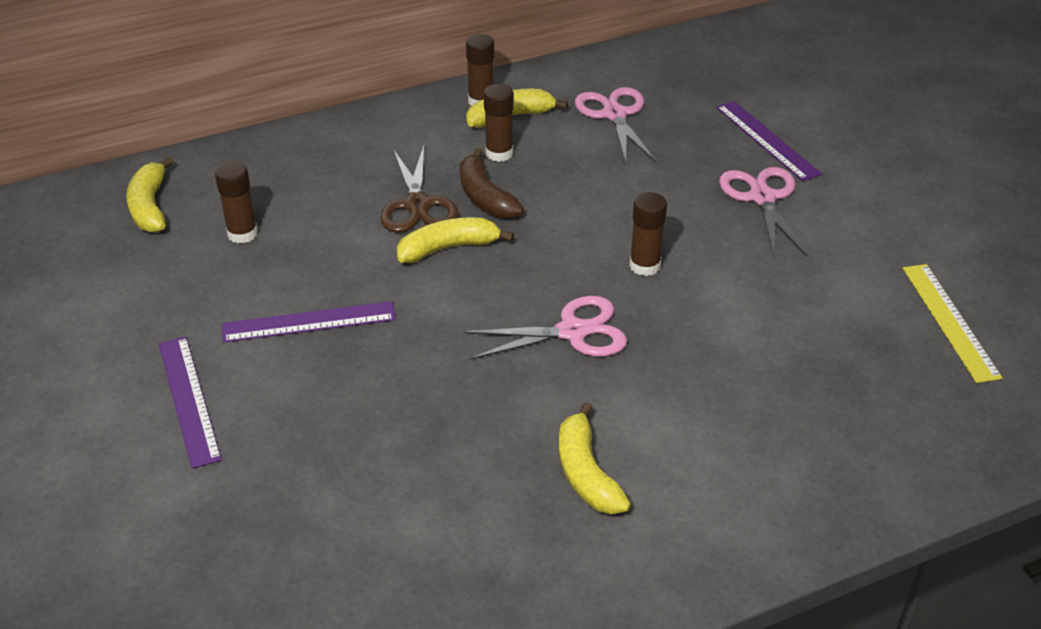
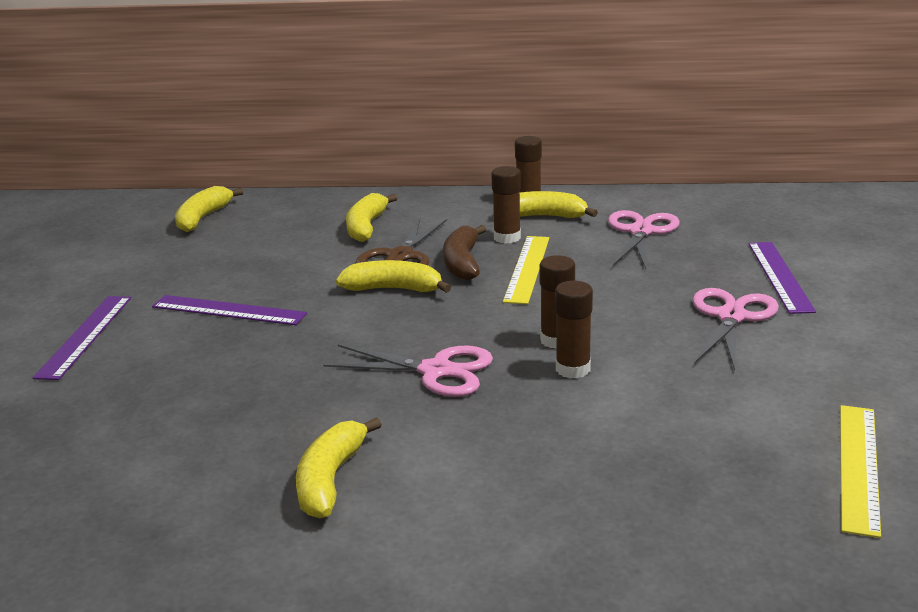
camera: 30 degrees right, 15 degrees down
brown glue stick [215,161,258,243] -> brown glue stick moved to [555,281,593,378]
none -> yellow banana [346,193,397,242]
none -> yellow ruler [503,236,549,304]

